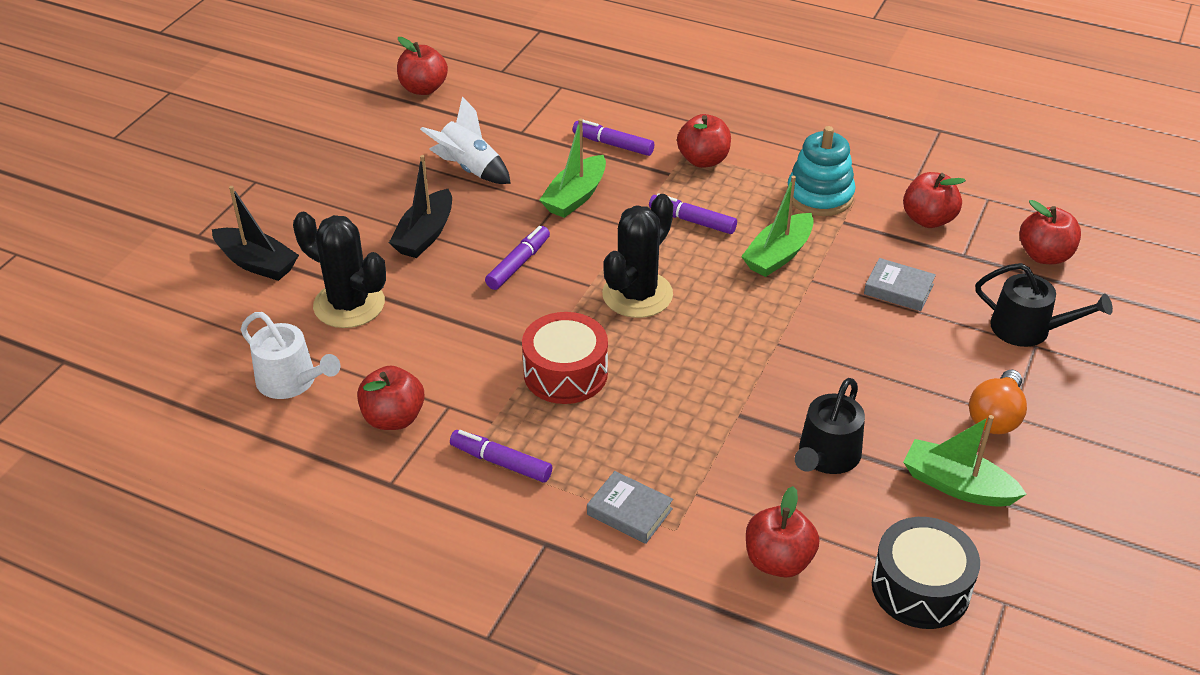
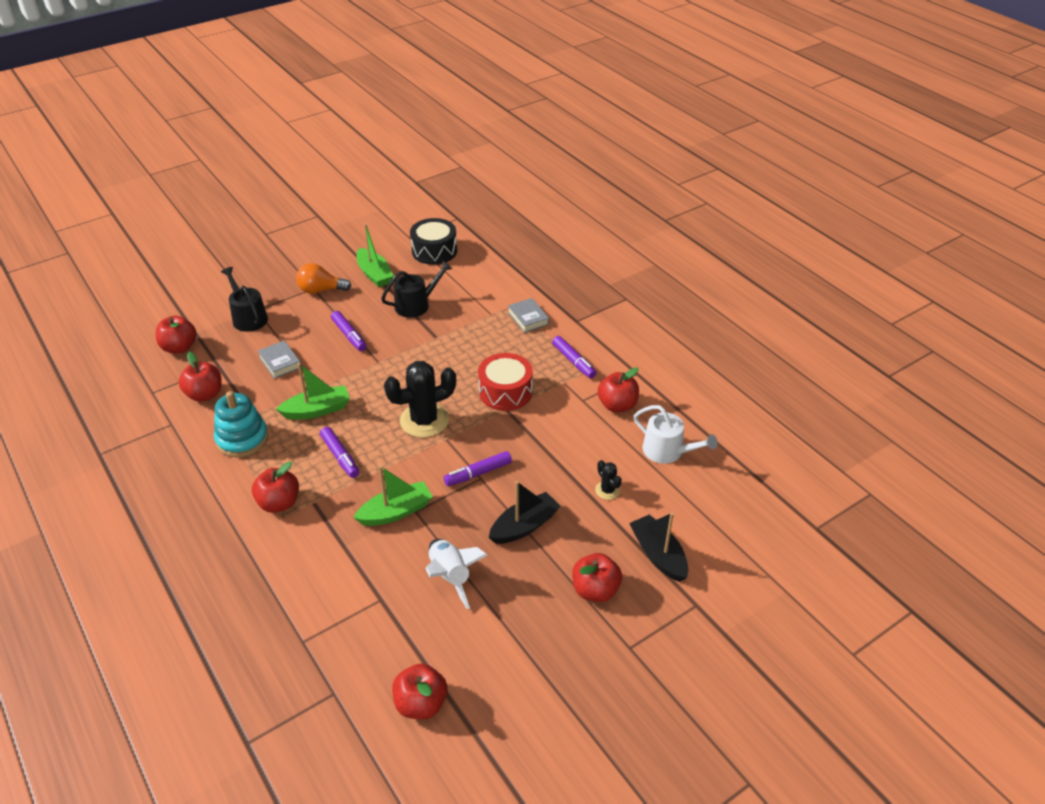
camera: 150 degrees left, 0 degrees up
white watering can [241,312,340,399] -> white watering can turned 150 degrees clockwise [634,405,718,464]
black cactus [293,212,386,328] -> black cactus [595,460,622,500], size x0.47
purple marker [573,119,654,156] -> purple marker moved to [331,311,367,351]
red apple [746,486,820,578] -> red apple moved to [572,553,622,602]
orange light bulb [969,370,1027,434] -> orange light bulb turned 150 degrees counterclockwise [296,263,351,294]

